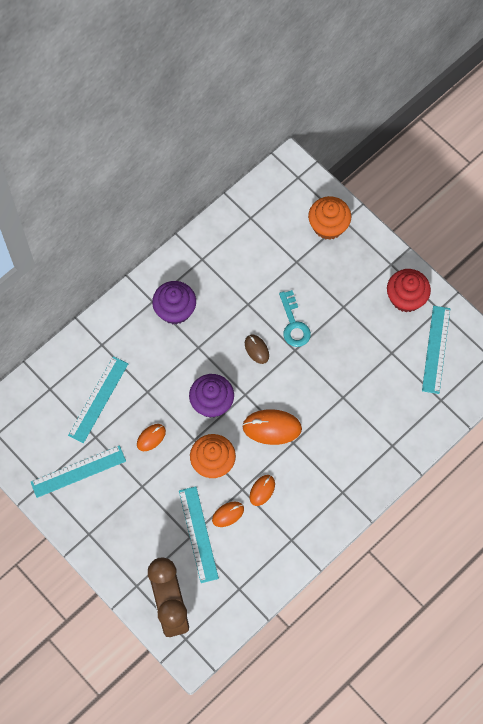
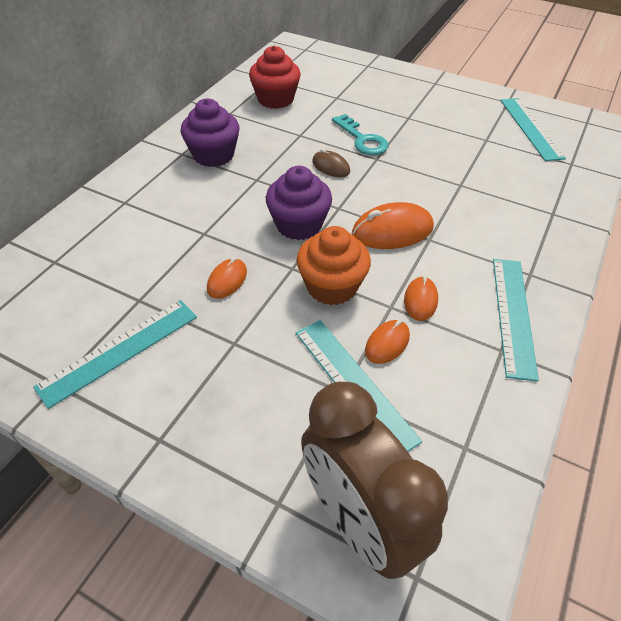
camera: 20 degrees left, 20 degrees down
turquoise ruler [68,356,128,443] -> turquoise ruler moved to [493,259,539,382]
orange cupcake [308,196,351,240] -> none
red cupcake [387,269,431,312] -> red cupcake moved to [249,46,301,109]

